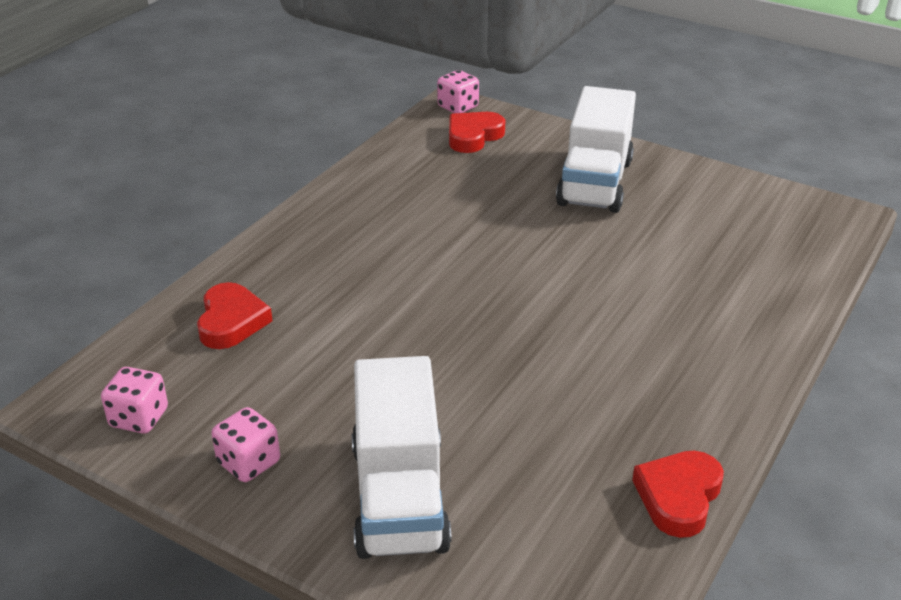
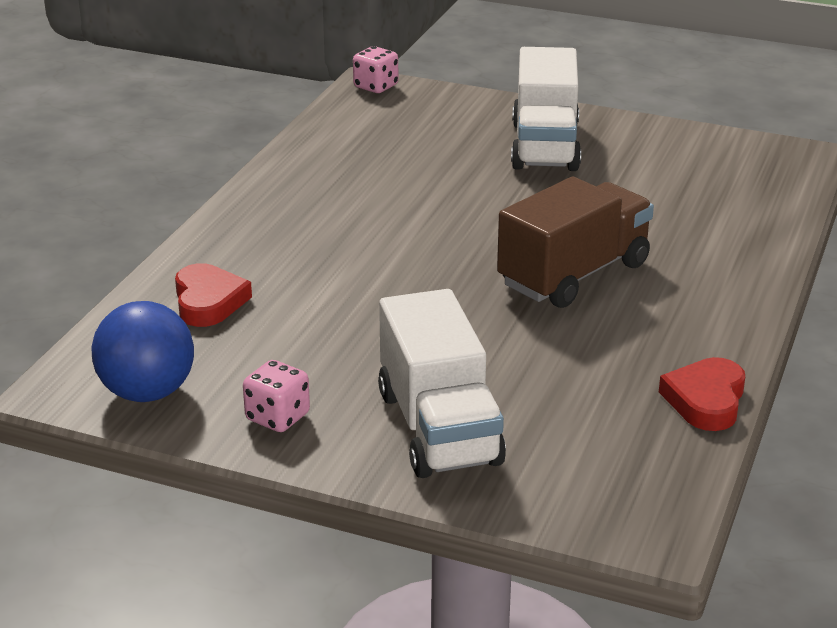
camera: 10 degrees left, 5 degrees down
pink dice [101,367,168,434] -> blue ball [91,301,194,402]
red heart [449,112,505,153] -> none
none -> brown truck [497,177,654,308]

